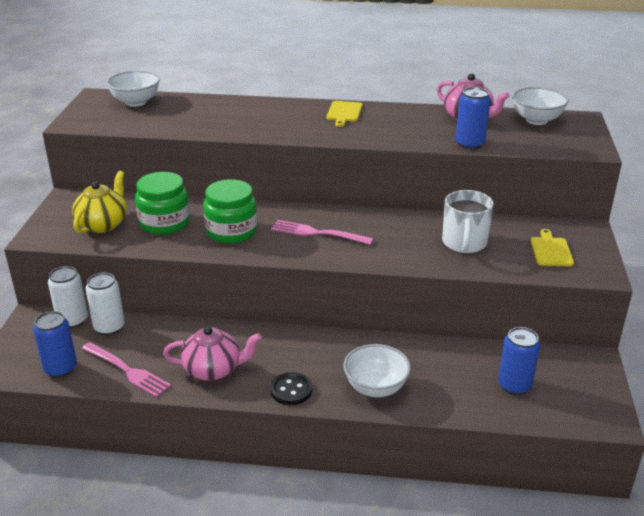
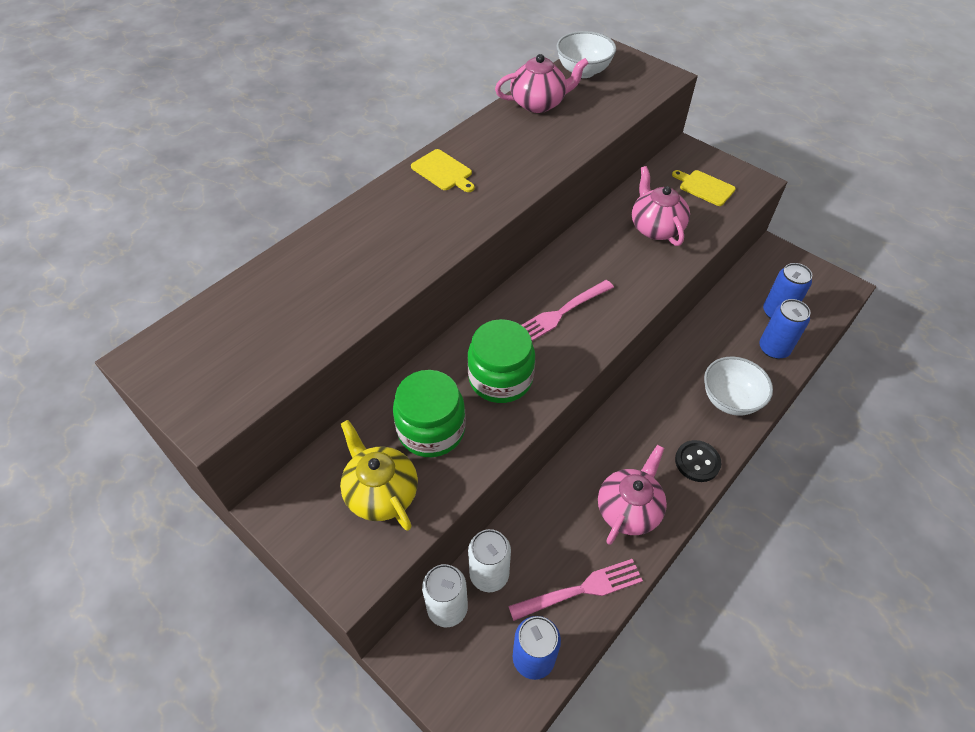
camera: 55 degrees left, 20 degrees up
white bowl [106,70,160,107] -> none
white mug [442,190,494,253] -> pink teapot [632,166,690,246]
blue can [456,87,491,150] -> blue can moved to [759,299,810,359]

